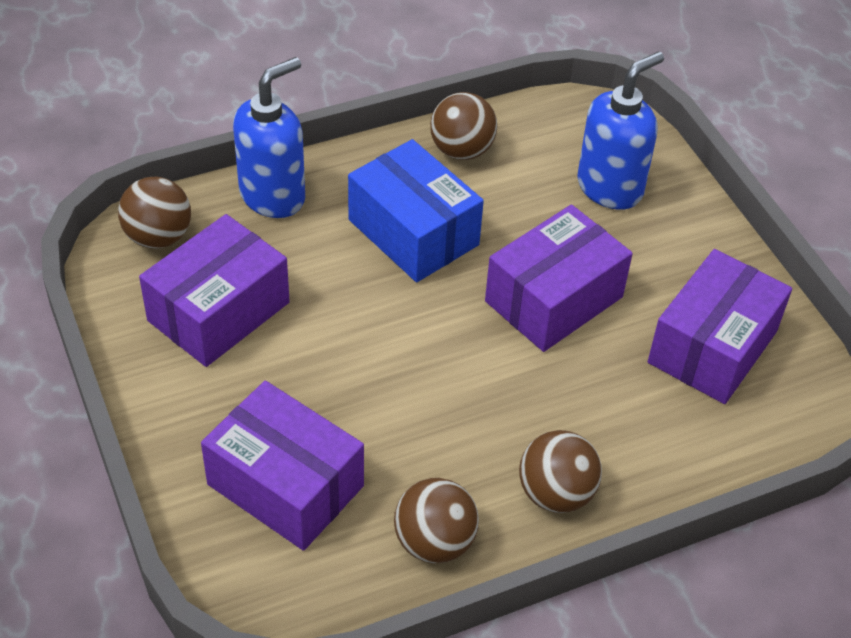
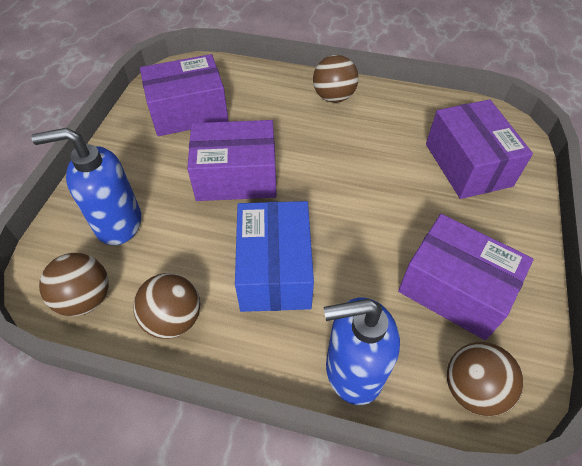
camera: 140 degrees left, 5 degrees up
purple box [139,214,290,367] -> purple box turned 45 degrees clockwise [398,214,533,340]
brown ball [394,478,479,564] -> brown ball moved to [39,253,109,316]

